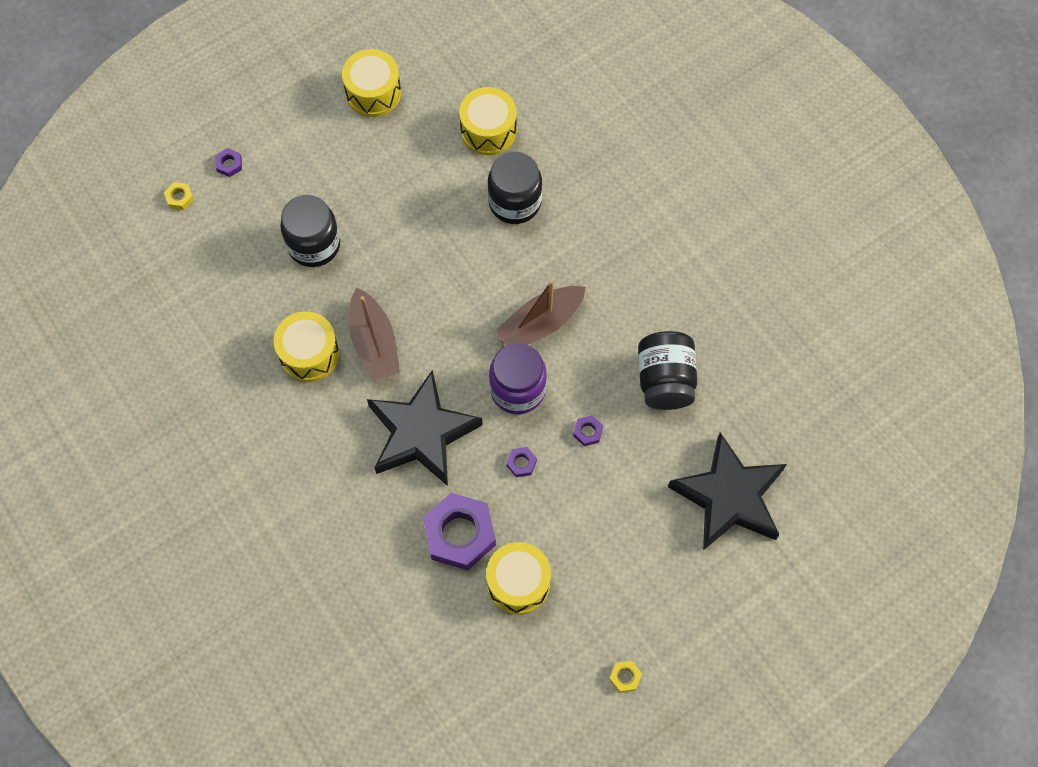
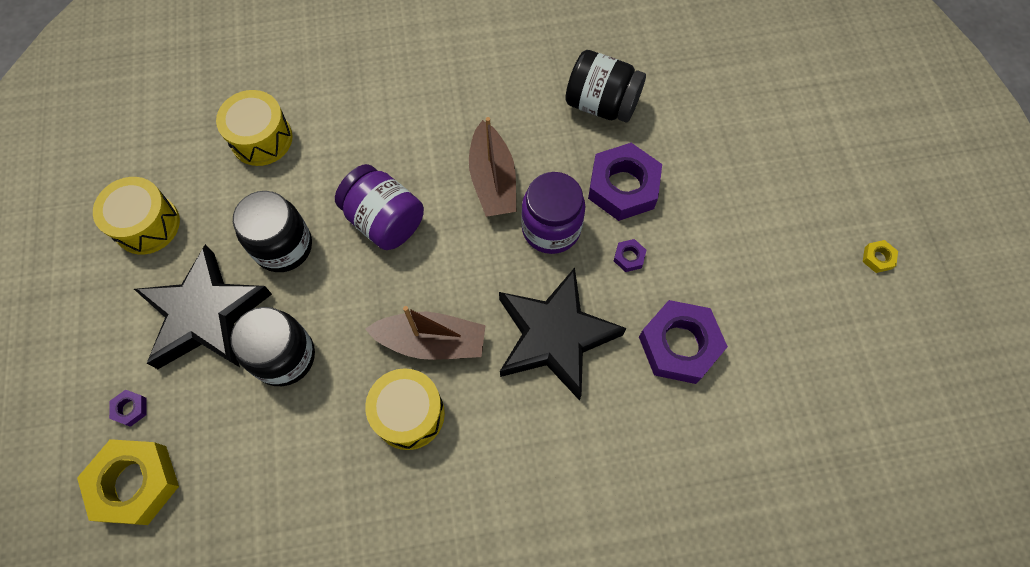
camera: 65 degrees left, 0 degrees up
yellow nut [164,182,194,210] -> yellow nut [77,439,179,525], size x2.39
yellow drum [486,542,551,614] -> none
black jar [488,152,542,224] -> black jar moved to [233,191,312,272]
purple nut [573,415,603,446] -> purple nut [588,143,662,221], size x2.39
black star [668,432,787,551] -> black star moved to [134,244,272,369]
none -> purple jar [335,164,424,250]

